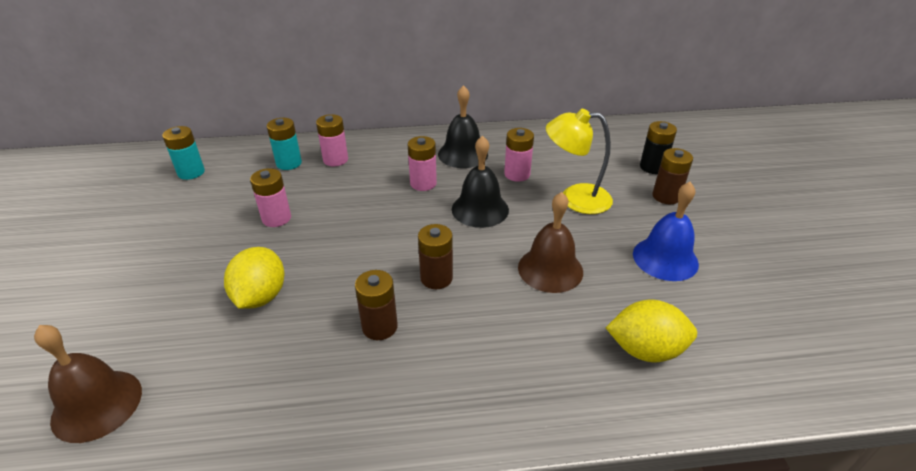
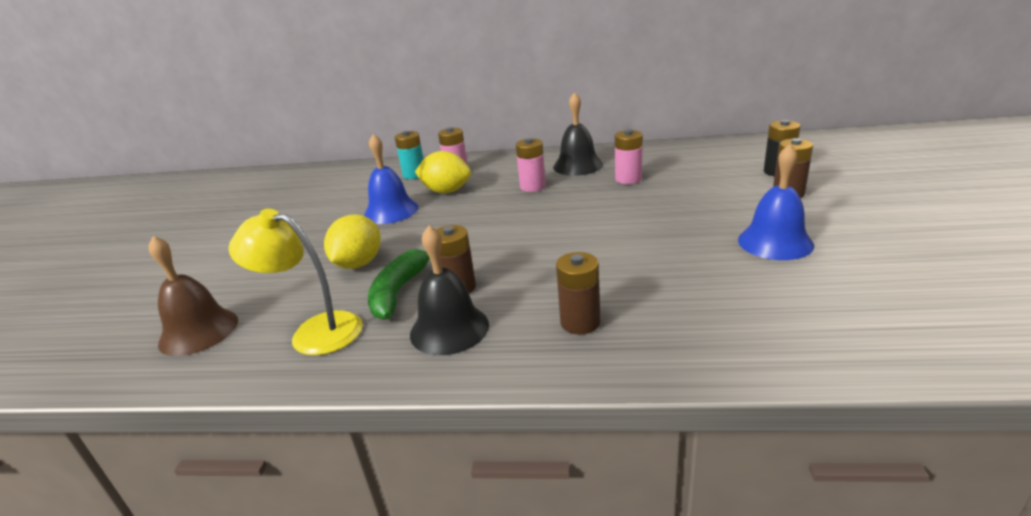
camera: 15 degrees right, 10 degrees down
turquoise battery [162,126,205,180] -> none
pink battery [250,168,291,227] -> blue bell [364,134,418,224]
brown battery [418,224,453,289] -> brown battery moved to [556,252,600,334]
black bell [452,136,509,228] -> black bell moved to [410,225,489,355]
brown bell [518,192,583,293] -> none
yellow lamp [546,109,613,214] -> yellow lamp moved to [229,209,363,356]
yellow lemon [606,300,697,362] -> yellow lemon moved to [415,151,471,193]
none -> green banana [368,249,430,320]

